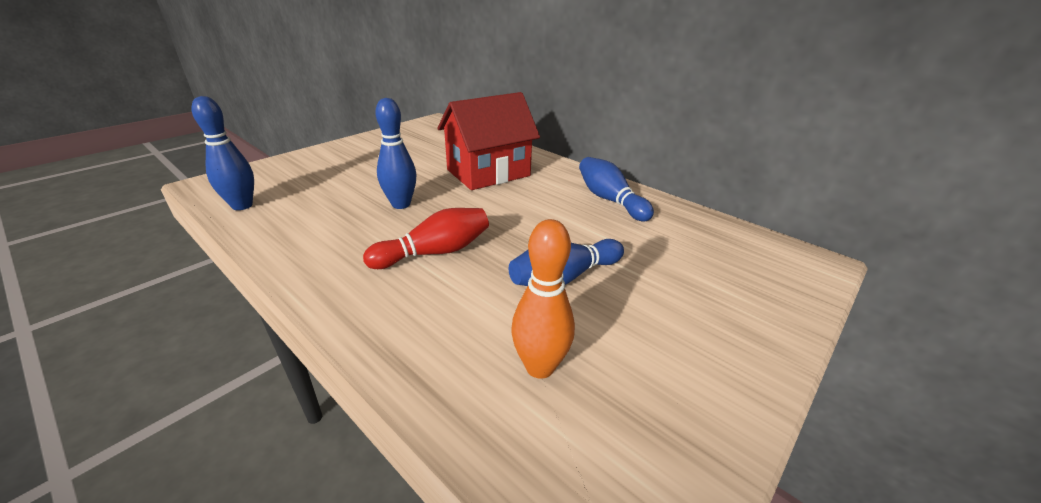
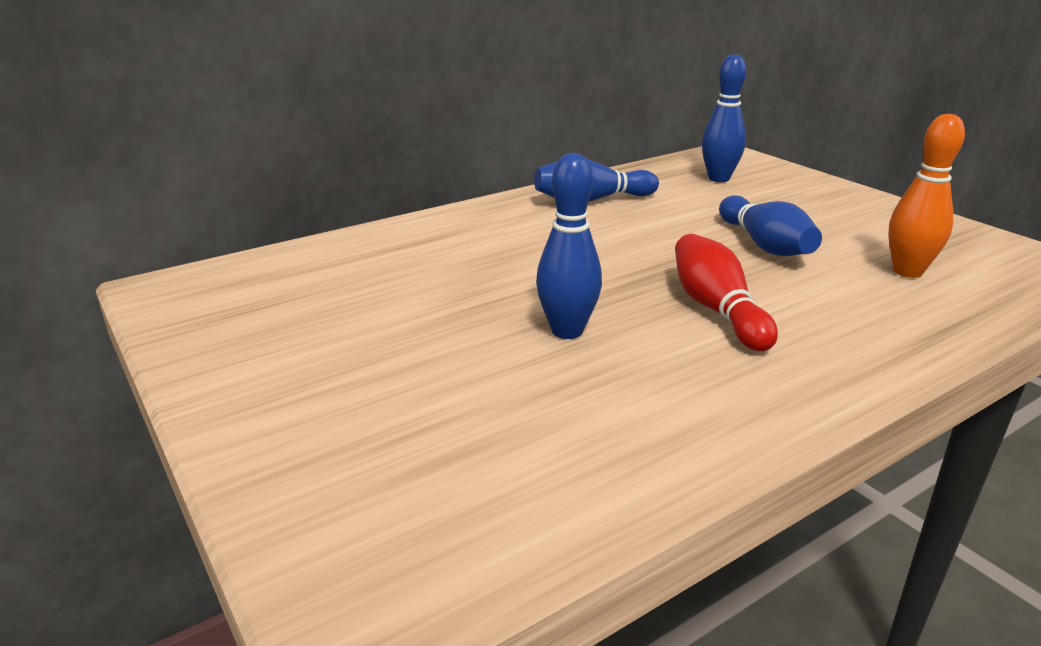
camera: 75 degrees left, 5 degrees down
blue bowling pin [191,96,254,210] -> blue bowling pin moved to [702,54,747,182]
red house [437,92,540,190] -> none

